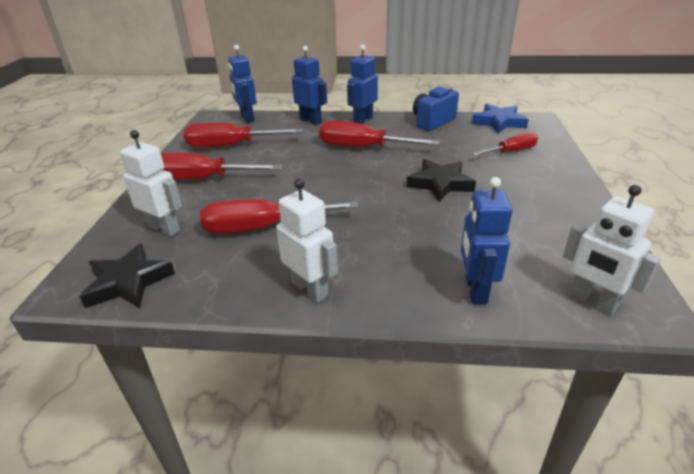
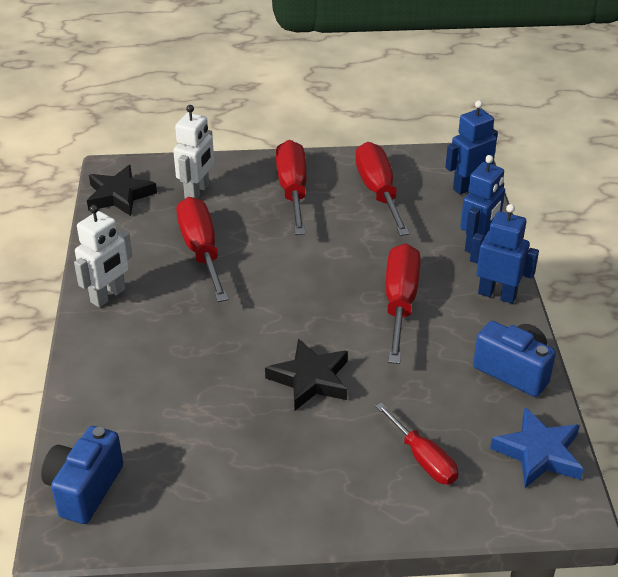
camera: 80 degrees right, 5 degrees up
blue robot [461,177,512,304] -> none
white robot [563,185,661,315] -> blue camera [41,426,123,524]

